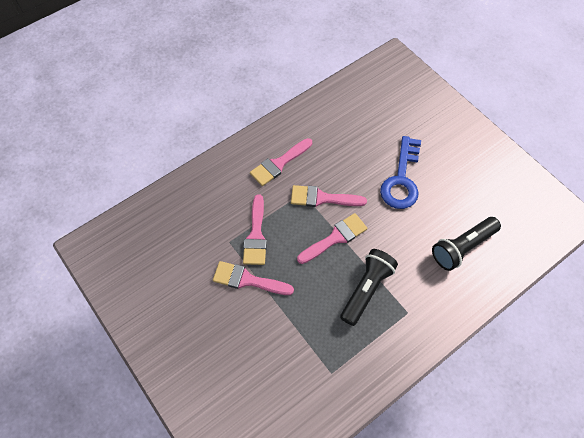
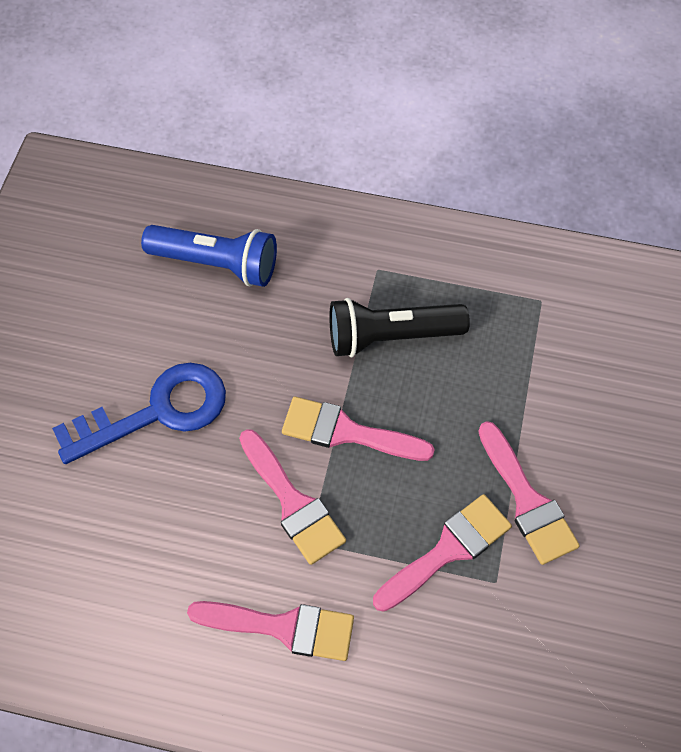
camera: 130 degrees left, 0 degrees up
black flashlight [432,217,501,271] -> blue flashlight [141,225,277,287]

